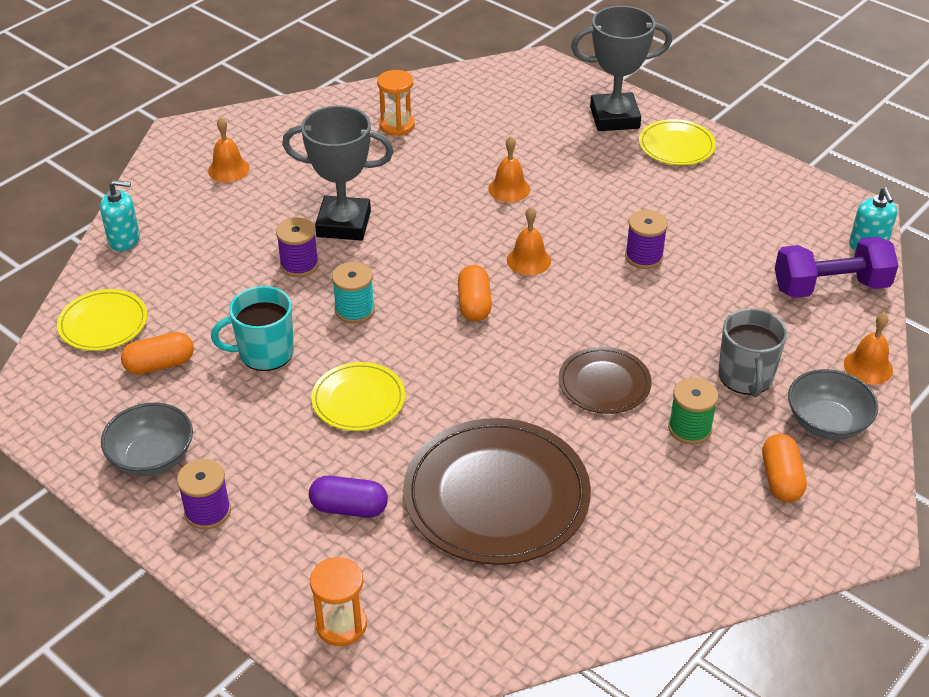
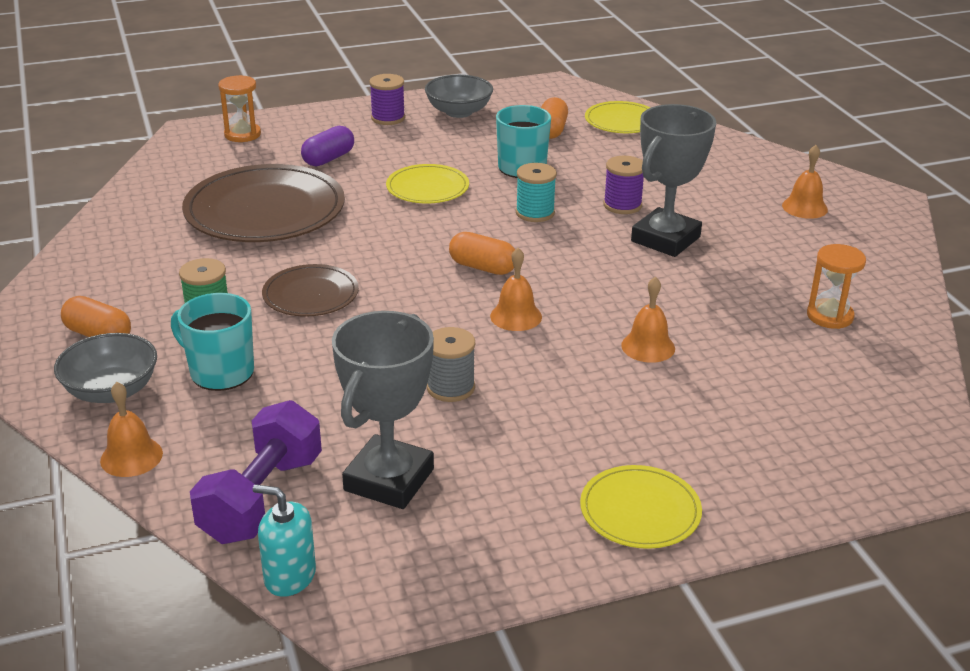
camera: 120 degrees right, 10 degrees down
turquoise soap dispenser [100,180,140,251] -> none
grey trophy [571,6,672,131] -> grey trophy moved to [332,311,434,509]
purple spool [625,210,668,269] -> grey spool [427,327,475,402]
grey mug [718,308,787,397] -> turquoise mug [171,293,254,391]

